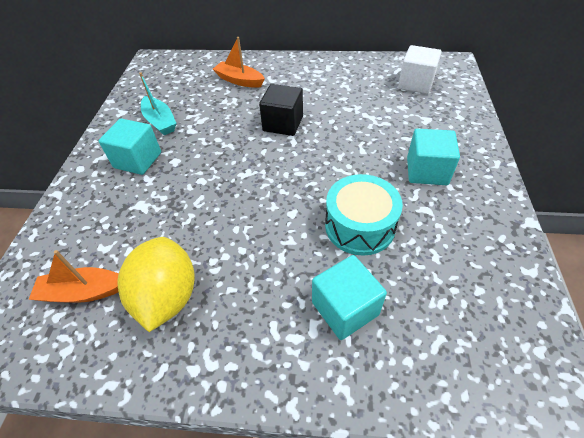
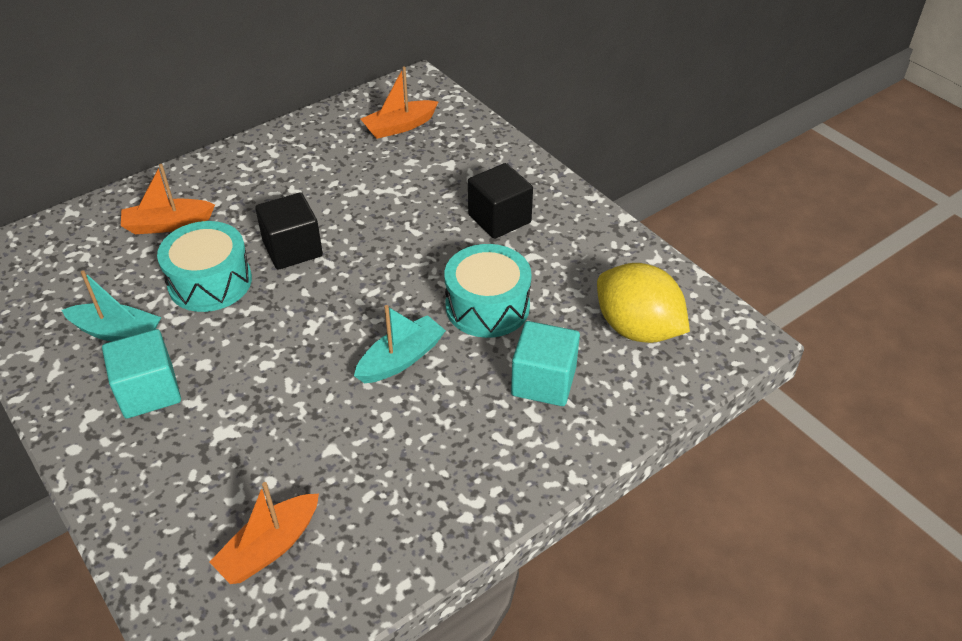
camera: 45 degrees left, 5 degrees down
yellow lemon [117,237,195,332] -> yellow lemon moved to [597,263,690,343]
white cube [398,45,442,94] -> orange boat [361,66,438,139]
turquoise cube [407,129,460,185] -> black cube [468,163,533,239]
none -> turquoise drum [157,221,252,312]
none -> turquoise boat [354,305,446,383]

